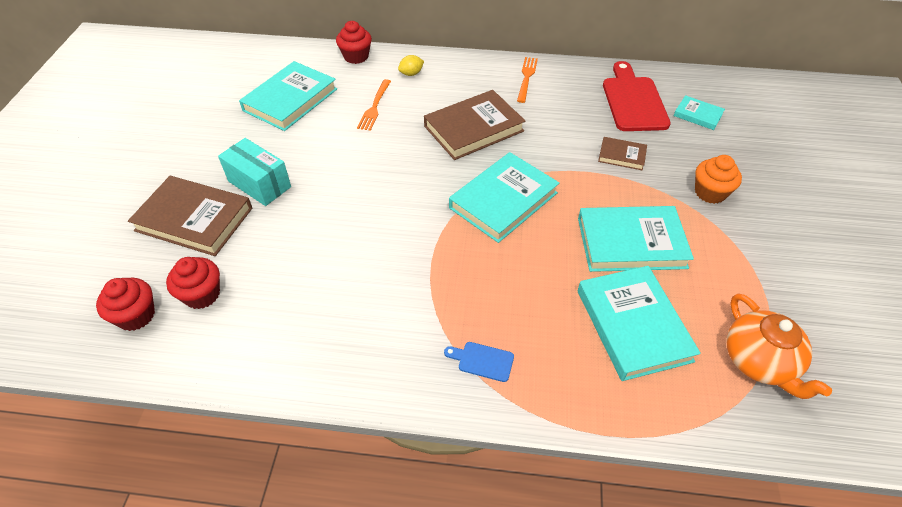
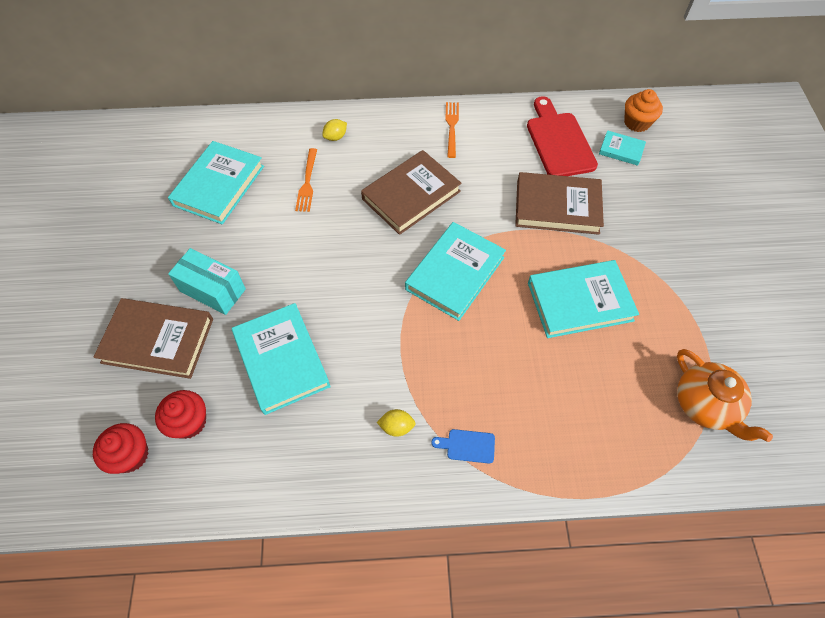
camera: 10 degrees left, 10 degrees up
red cupcake [336,21,372,64] -> none
turquoise book [578,266,701,381] -> turquoise book moved to [232,303,331,415]
brown book [598,137,647,170] -> brown book [515,172,604,235], size x1.97
orange cupcake [695,155,742,204] -> orange cupcake moved to [624,89,663,132]
none -> yellow lemon [377,409,416,437]

